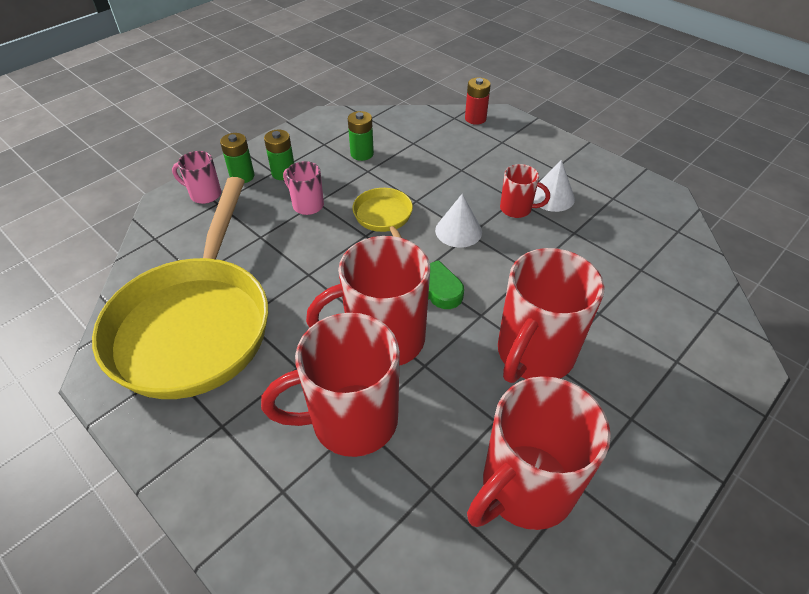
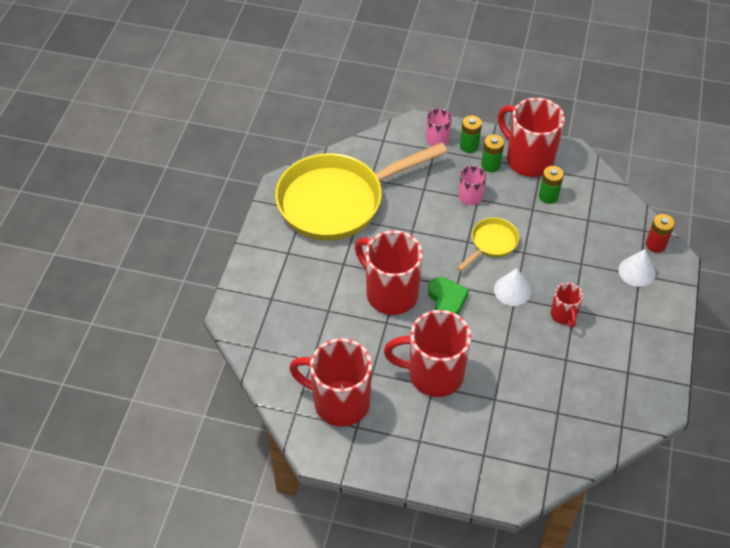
camera: 60 degrees right, 5 degrees up
red mug [261,313,400,457] -> red mug moved to [498,98,565,177]
white cone [533,160,575,212] -> white cone moved to [618,249,656,287]

